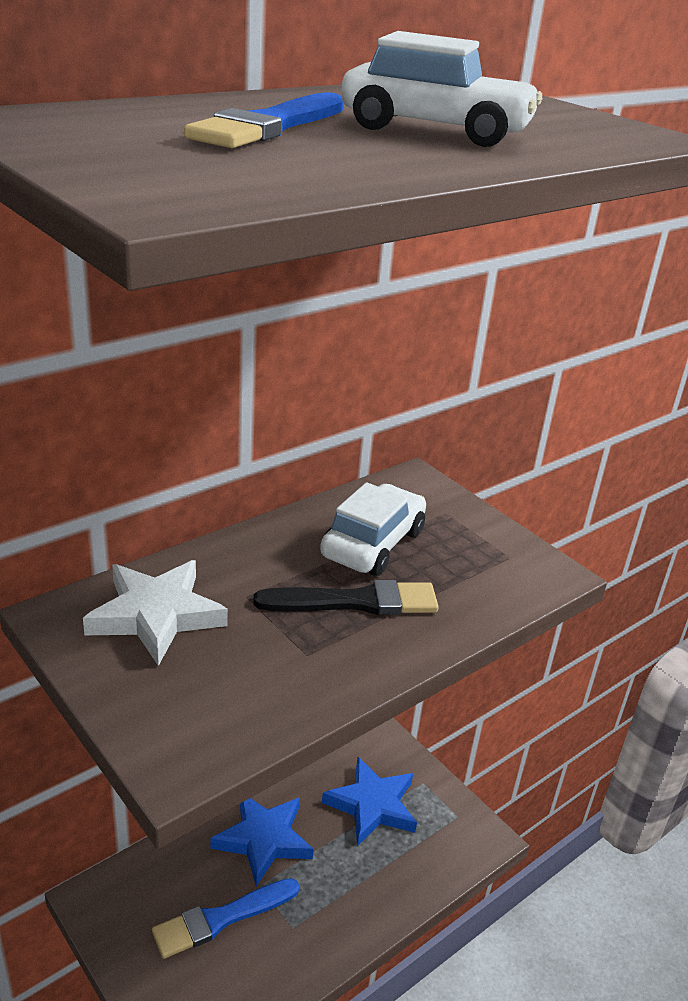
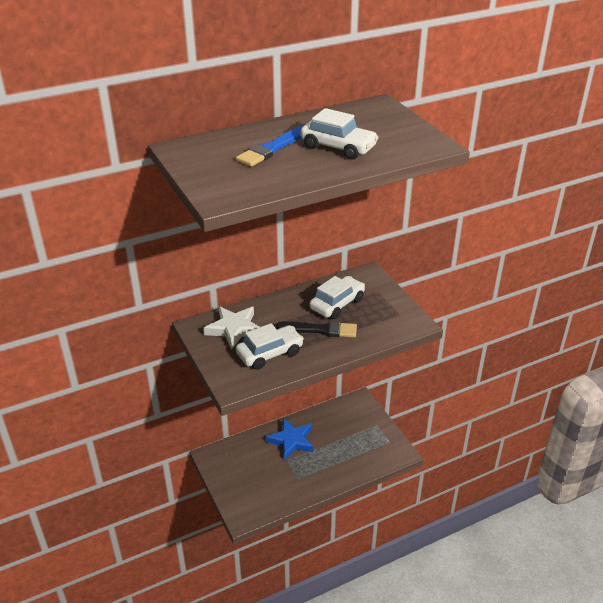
camera: 15 degrees right, 5 degrees up
blue brush [152,878,300,959] -> none
blue star [322,757,417,846] -> none
none -> white car [236,323,304,370]

